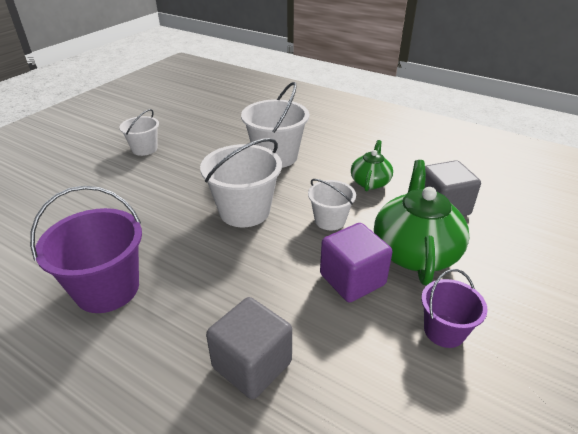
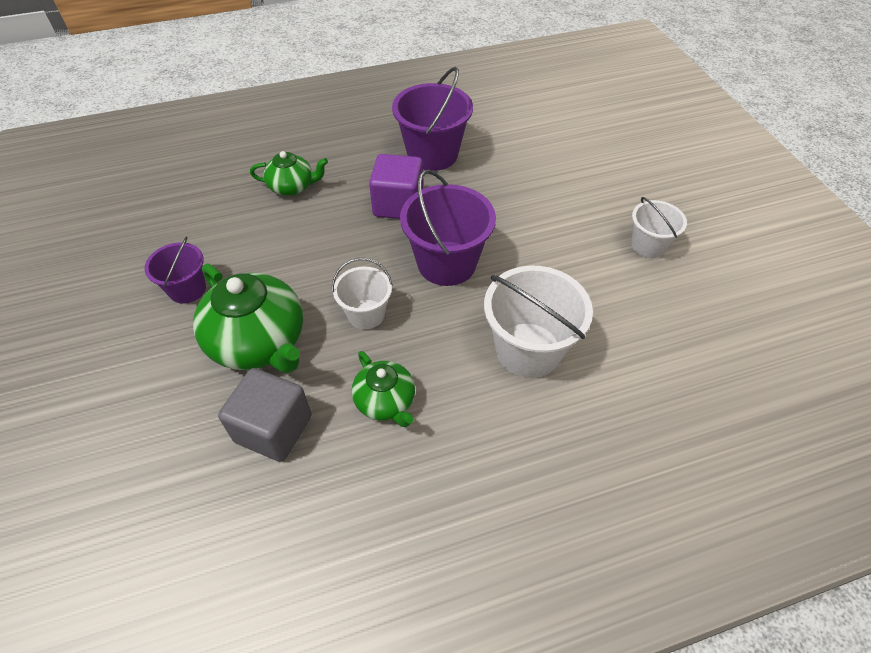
camera: 130 degrees right, 15 degrees up
white bucket [200,138,282,227] -> purple bucket [400,169,496,286]
grey cube [206,297,292,399] -> green teapot [250,151,328,196]
purple cube [320,223,392,302] -> purple cube moved to [369,154,423,219]

